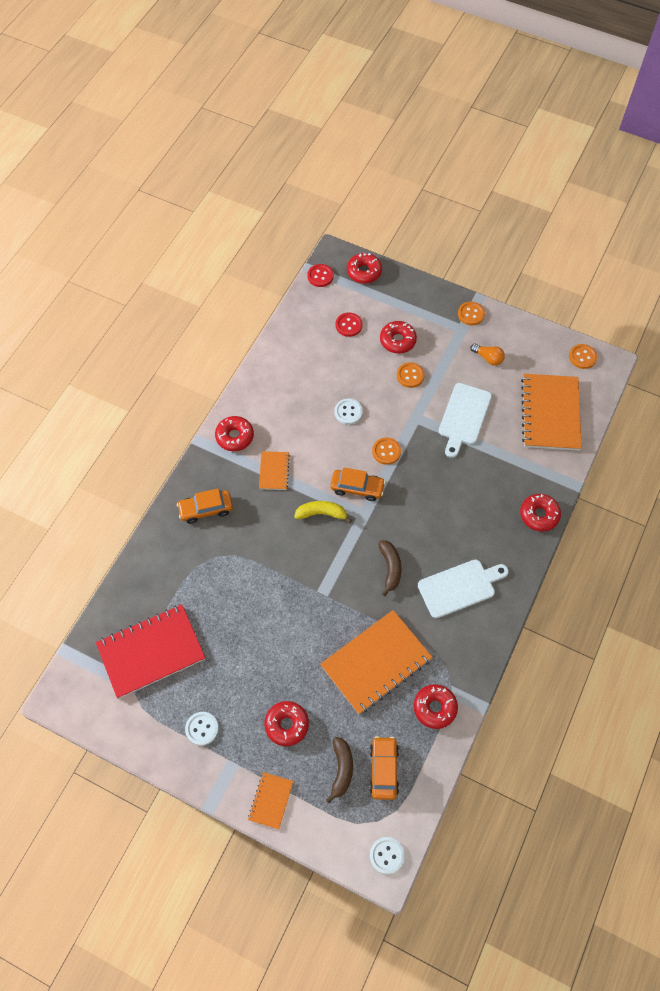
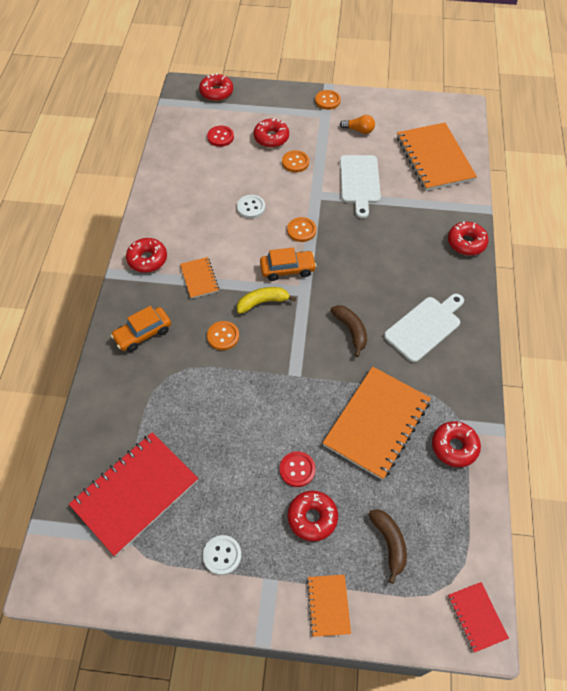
camera: 20 degrees left, 5 degrees down
red button [307,264,334,287] -> red button moved to [280,451,316,487]
orange car [369,736,399,800] -> none
white button [370,837,405,874] -> red notebook [448,582,509,653]
orange button [569,344,597,369] -> orange button moved to [207,321,239,350]

